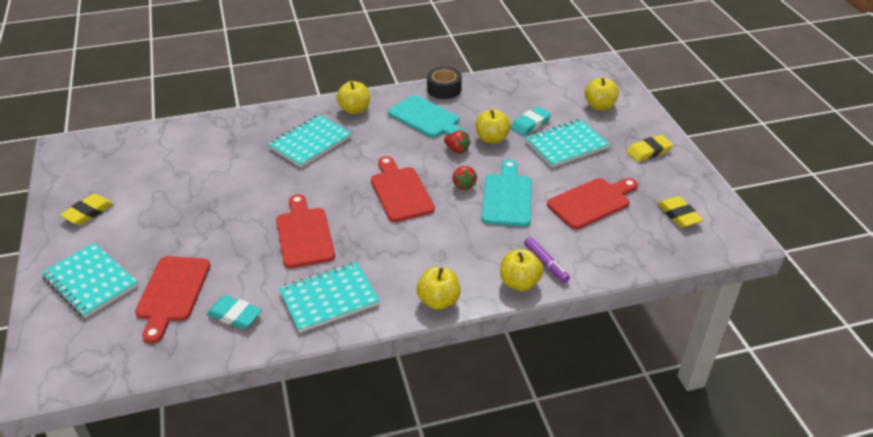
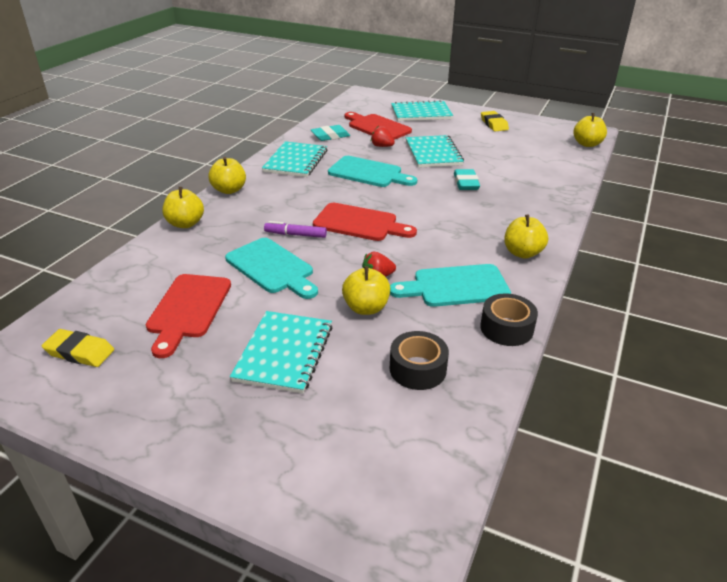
camera: 130 degrees right, 5 degrees down
turquoise notebook [268,115,352,167] -> turquoise notebook moved to [406,135,464,168]
red cutting board [276,194,335,268] -> turquoise cutting board [328,156,417,187]
red strawberry [452,166,477,191] -> red strawberry moved to [371,126,395,147]
turquoise eraser [511,107,551,136] -> turquoise eraser moved to [454,169,480,190]
purple marker [524,237,570,283] -> purple marker moved to [264,221,327,238]
yellow apple [585,78,619,110] -> yellow apple moved to [574,113,607,147]
yellow eraser [626,135,673,162] -> none
none -> black tape [390,331,449,390]

